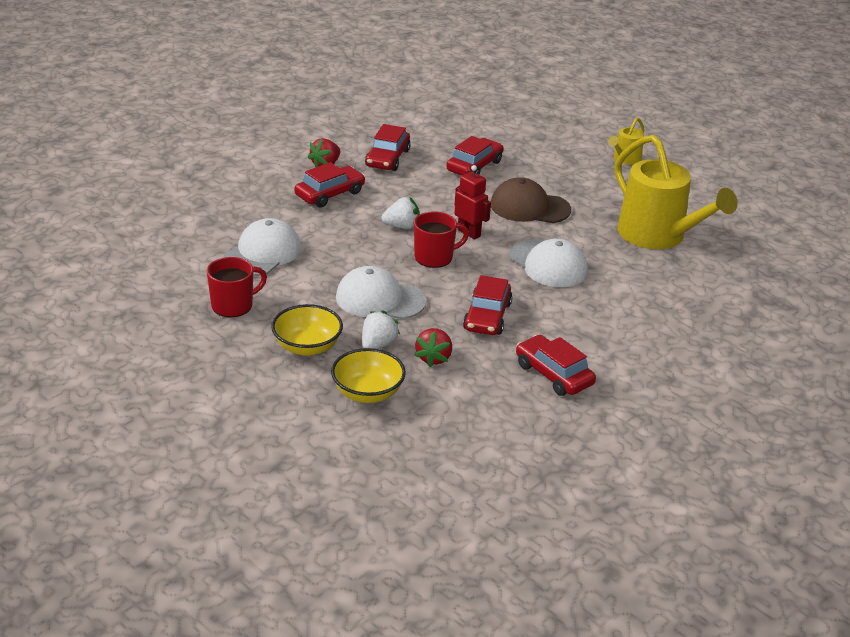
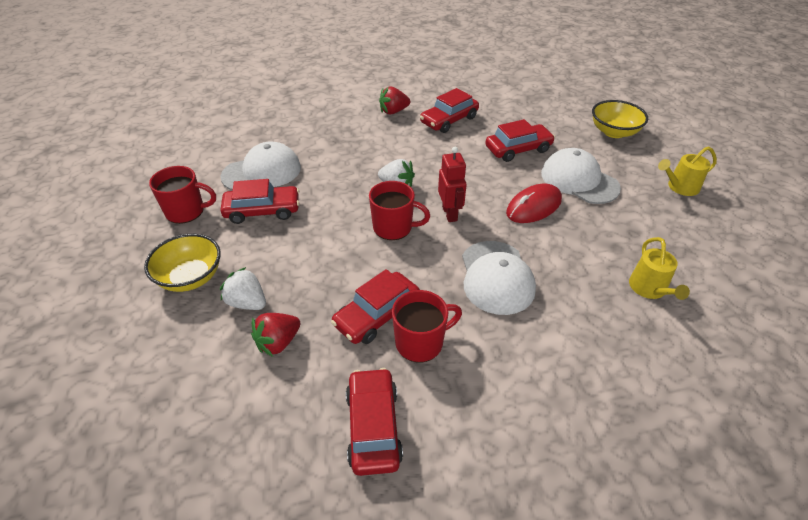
camera: 35 degrees right, 10 degrees up
red car [294,162,365,207] -> red car moved to [220,179,299,224]
yellow bowl [331,348,406,403] -> yellow bowl moved to [592,100,648,138]
white cap [336,266,426,319] -> white cap moved to [541,148,621,204]
white strawberry [362,310,400,349] -> white strawberry turned 120 degrees counterclockwise [220,267,266,310]
brown cap [491,177,571,223] -> red mouse [506,184,562,223]
yellow watering can [615,135,738,249] -> yellow watering can [629,237,690,300], size x0.46
none -> red mug [392,290,462,362]

